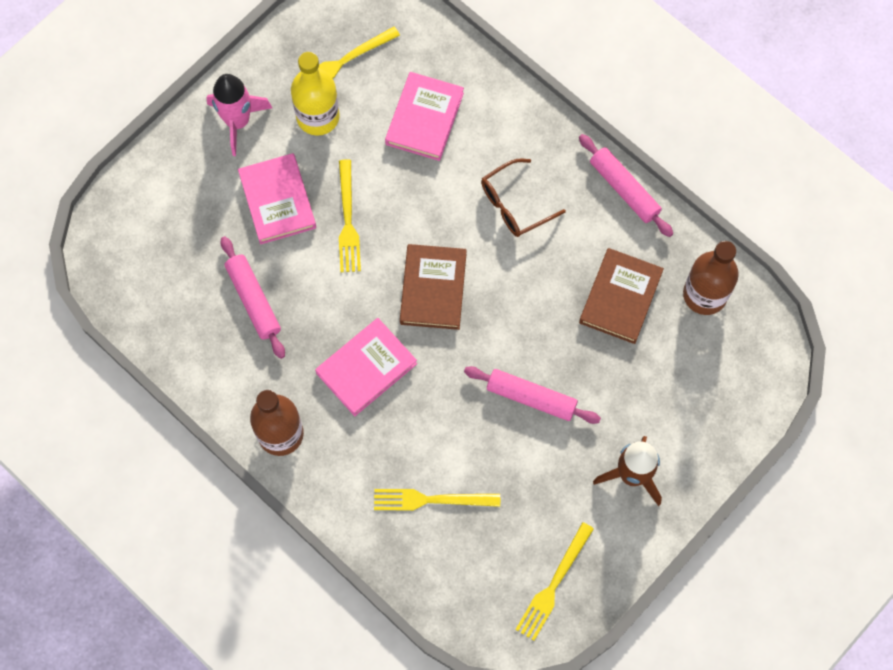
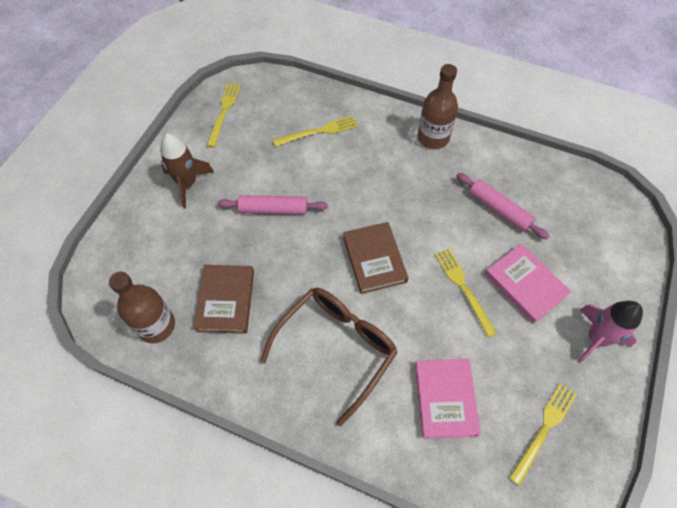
camera: 160 degrees right, 10 degrees down
yellow bottle [291,52,340,136] -> none
pink book [315,318,417,416] -> none
brown glasses [481,159,566,237] -> brown glasses [260,288,398,426], size x1.68
pink rolling pin [579,134,673,237] -> none

